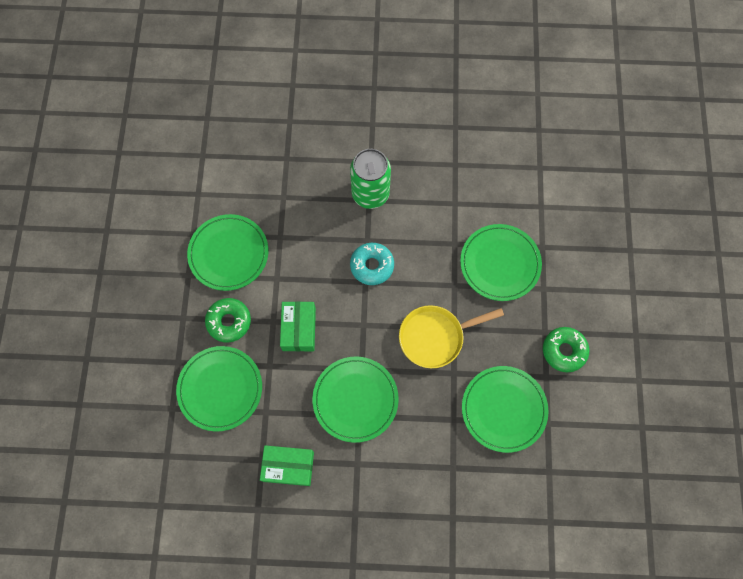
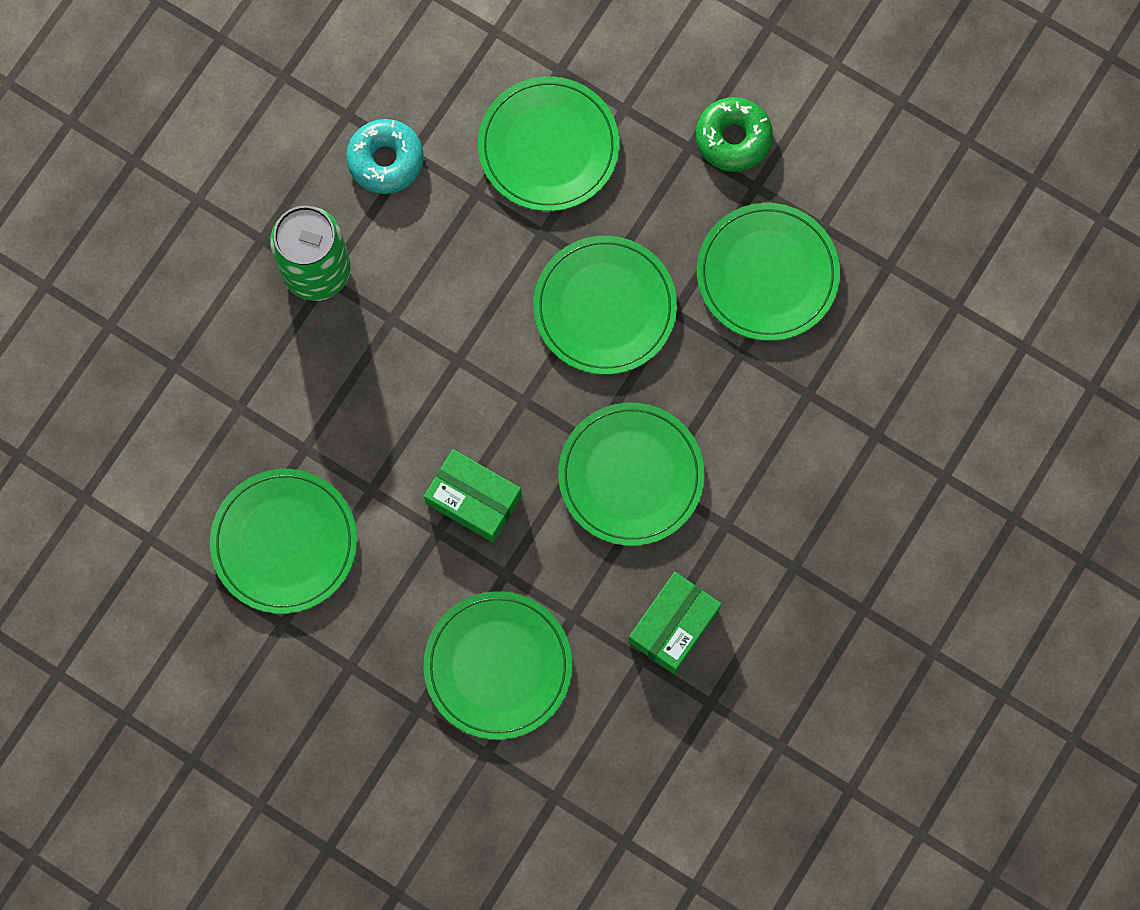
camera: 60 degrees left, 5 degrees up
green donut [205,298,251,343] -> none
turquoise donut [350,243,394,285] -> turquoise donut moved to [346,119,424,194]
yellow pan [399,305,504,368] -> green plate [533,236,677,375]

